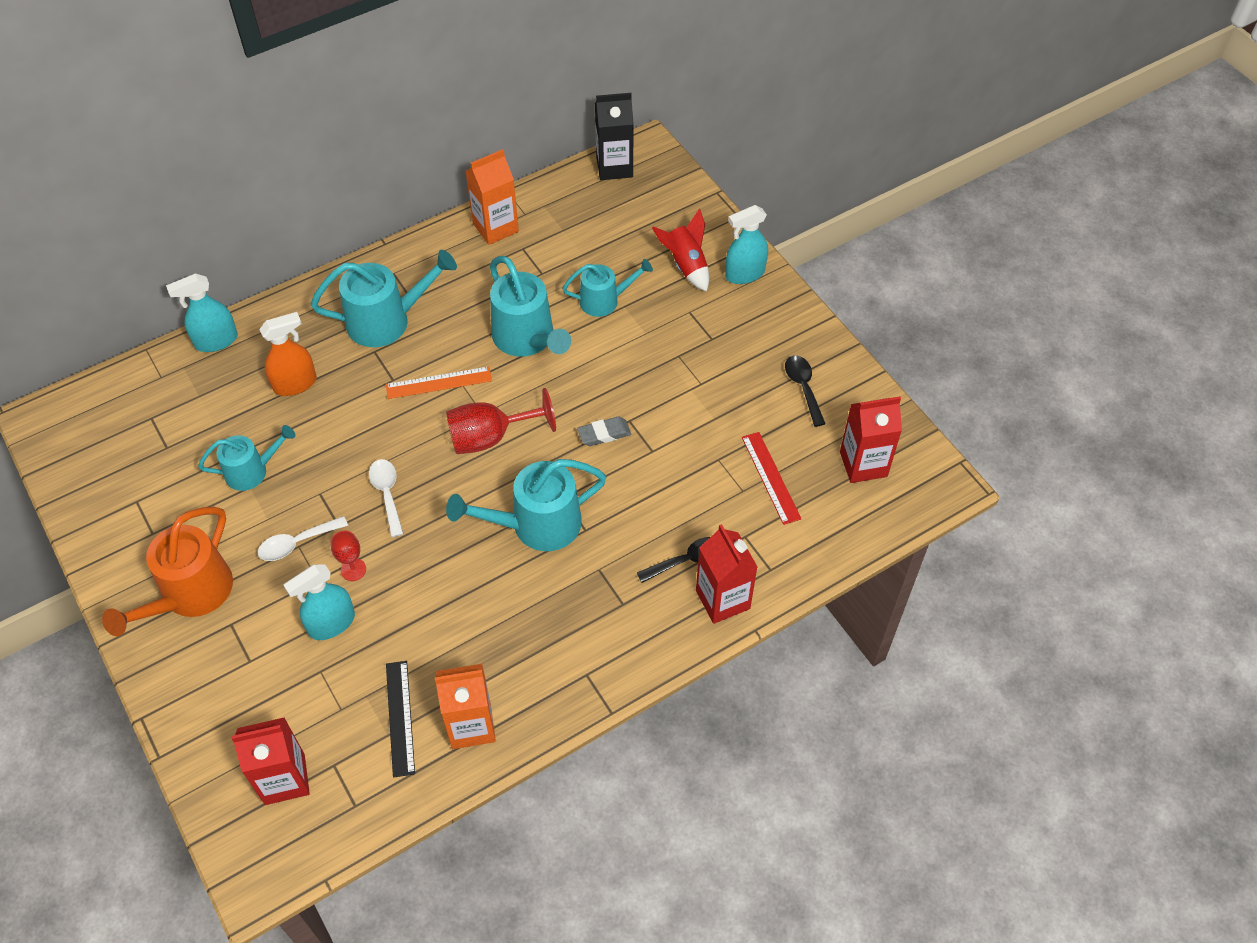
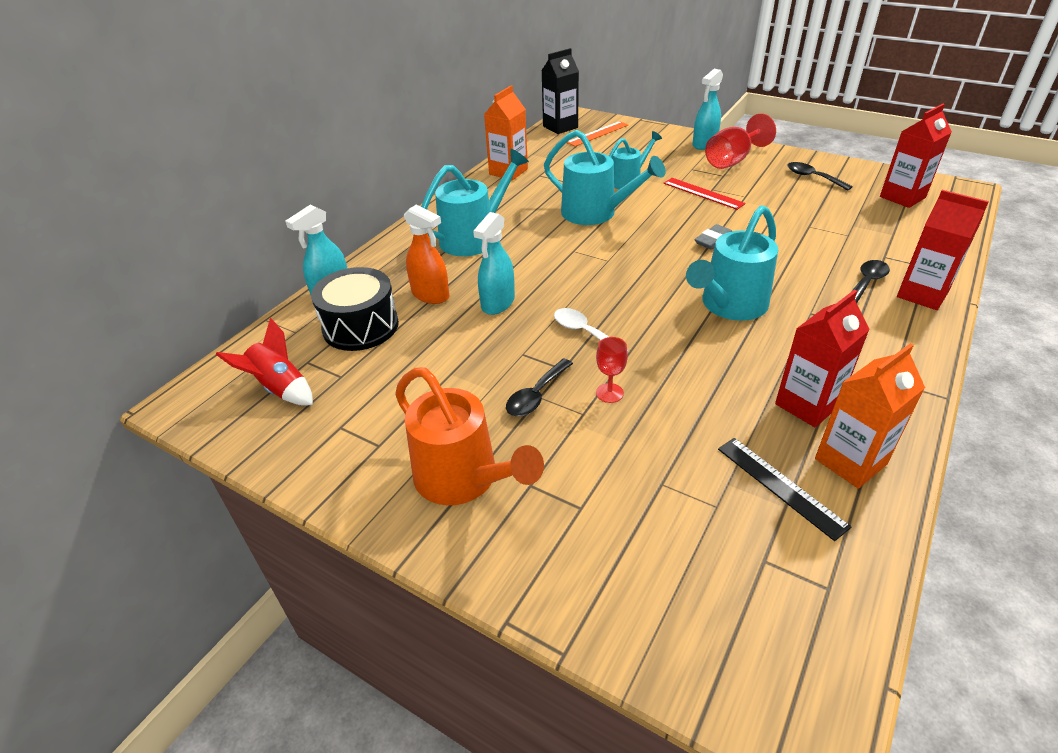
camera: 25 degrees left, 15 degrees down
orange watering can [102,507,233,636] -> orange watering can turned 45 degrees counterclockwise [395,368,544,505]
turquoise watering can [198,425,295,491] -> none
red carton [231,717,310,805] -> red carton moved to [775,289,870,427]
white spoon [258,516,348,561] -> black spoon [506,358,573,416]
orange spray bottle [259,312,317,396] -> orange spray bottle turned 90 degrees clockwise [404,205,449,304]
turquoise spray bottle [284,564,355,640] -> turquoise spray bottle moved to [473,212,515,315]
orange ruler [386,366,492,399] -> orange ruler moved to [567,121,628,146]
red goblet [446,388,556,454] -> red goblet moved to [705,113,776,169]
red rocket [652,208,709,292] -> red rocket moved to [215,318,313,406]
red ruler [742,432,801,525] -> red ruler moved to [664,178,746,210]
none -> black drum [311,267,399,351]

